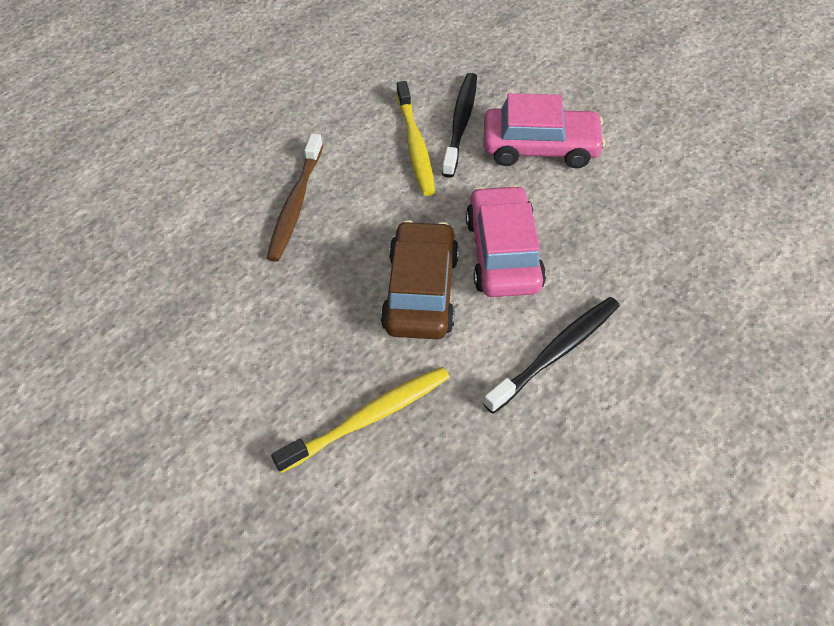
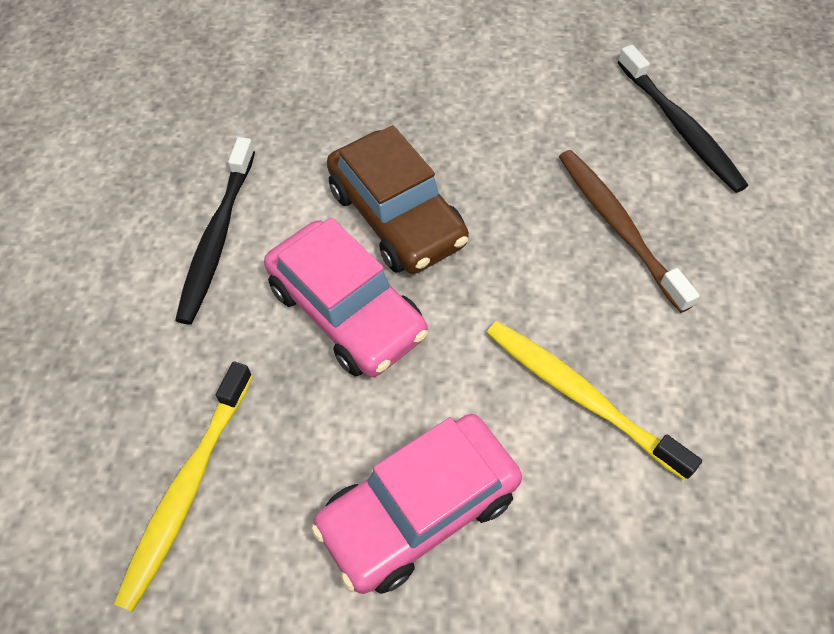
camera: 140 degrees right, 5 degrees up
yellow toothbrush [271,367,450,473] -> yellow toothbrush moved to [114,361,253,612]
black toothbrush [442,73,477,178] -> black toothbrush moved to [617,45,748,193]

